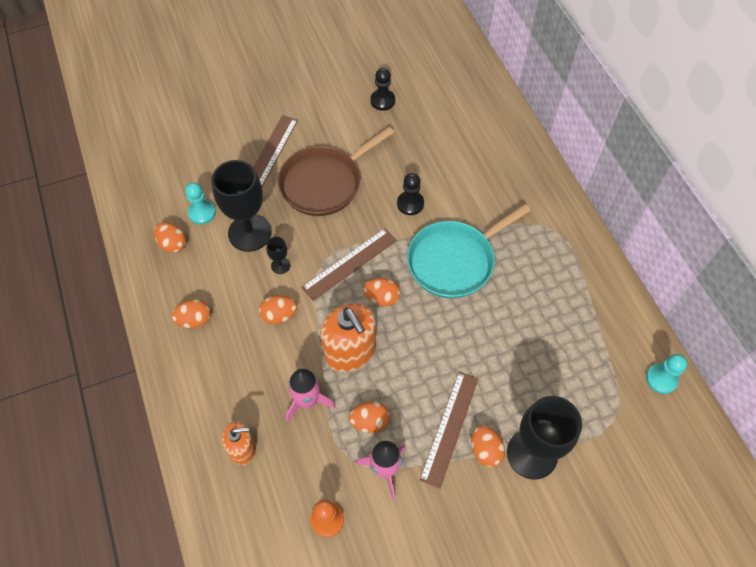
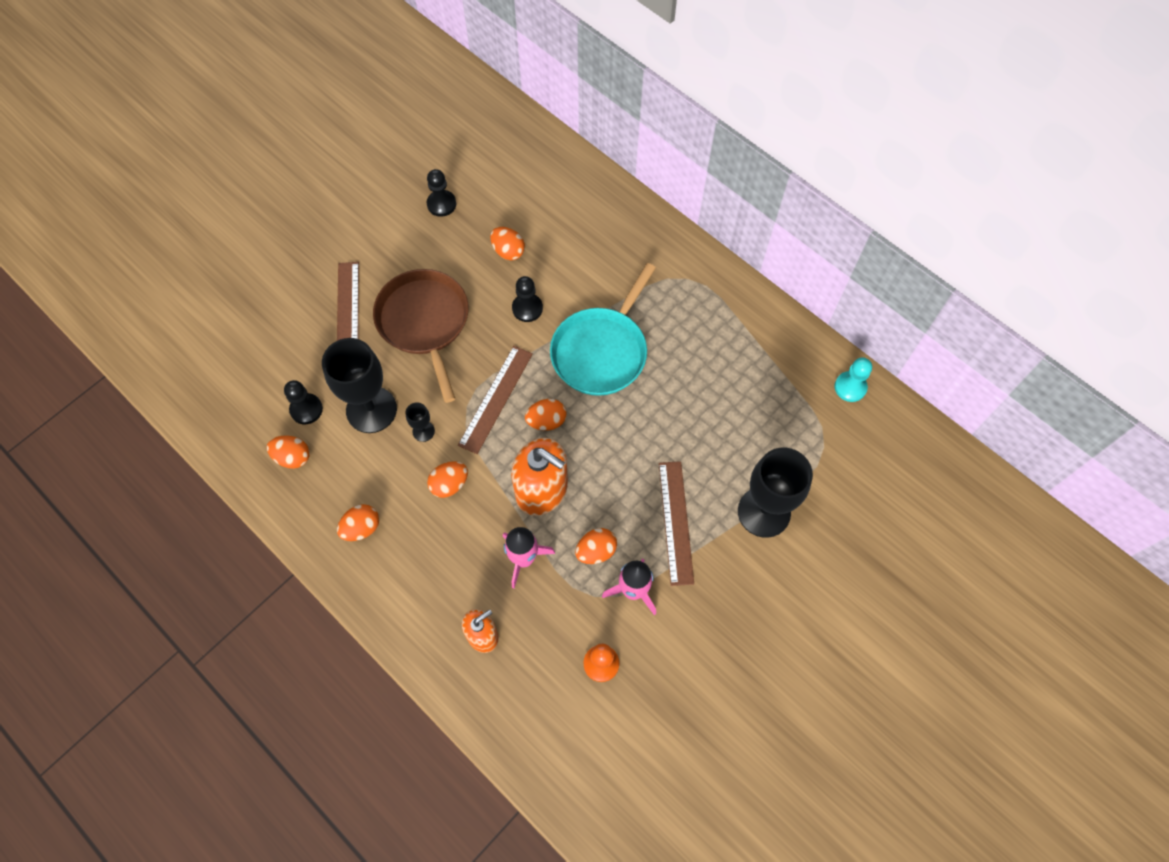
camera: 25 degrees left, 5 degrees up
turquoise pawn [185,183,216,225] -> black pawn [284,380,323,424]
brown pan [278,127,394,216] -> brown pan turned 135 degrees clockwise [373,269,469,403]
orange egg [471,425,505,467] -> orange egg moved to [490,227,525,260]

